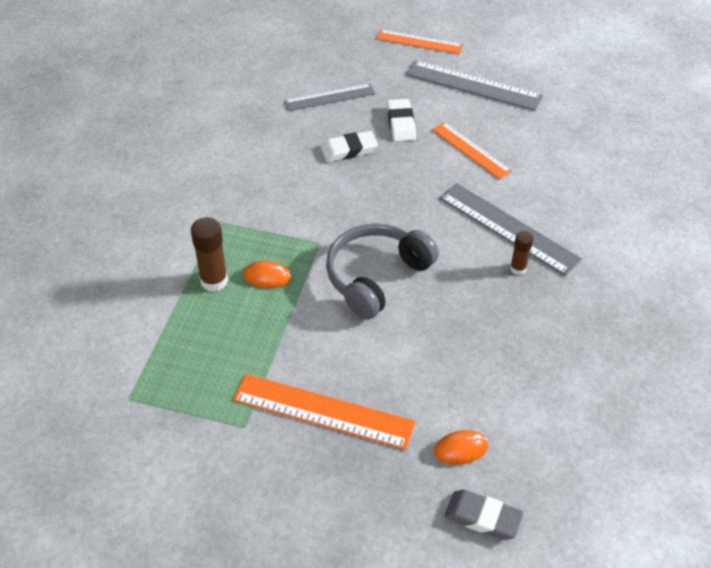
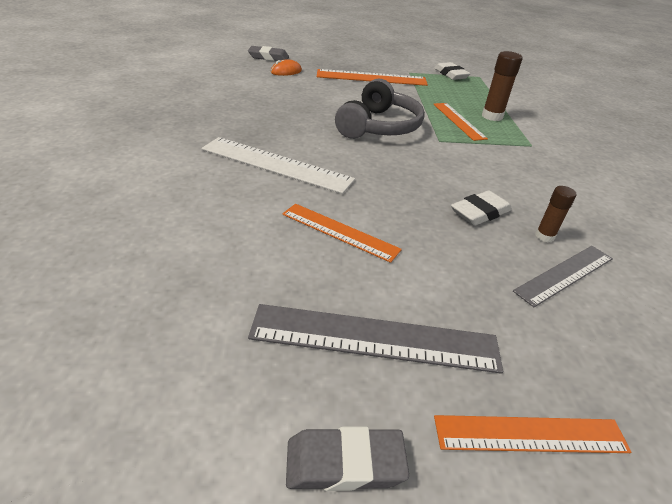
camera: 160 degrees right, 10 degrees down
orange mouse [243,261,291,288] -> orange ruler [433,103,488,141]
white eraser [387,99,416,142] -> white eraser moved to [435,62,471,80]
grey ruler [440,183,582,276] -> white ruler [201,137,355,194]
brown glue stick [510,231,533,275] -> brown glue stick moved to [535,186,577,242]
none -> grey eraser [286,427,409,491]

